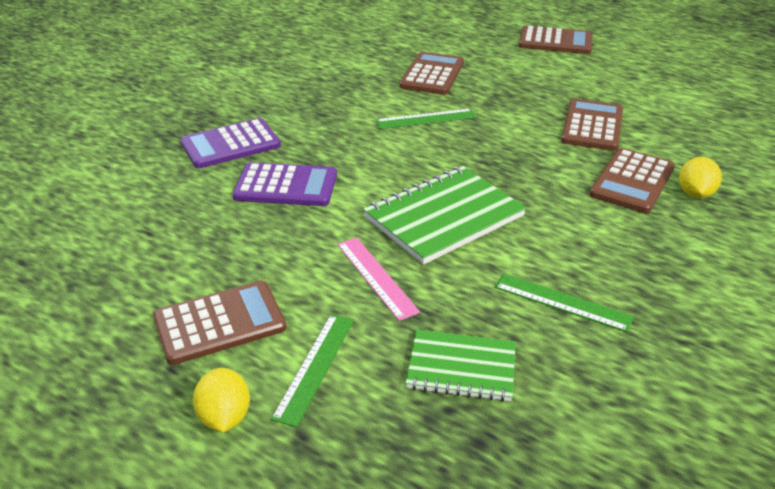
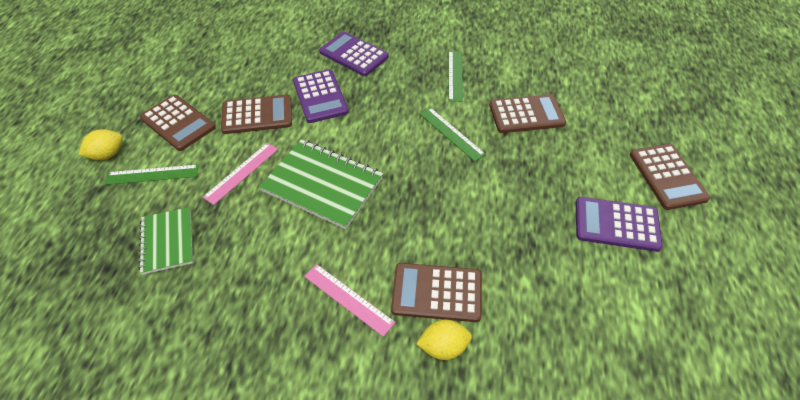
camera: 65 degrees right, 15 degrees up
green ruler [495,273,634,332] -> green ruler moved to [449,51,463,102]
brown calculator [561,98,623,151] -> brown calculator moved to [221,95,292,134]
none -> pink ruler [304,264,395,337]
none -> purple calculator [576,197,663,252]

